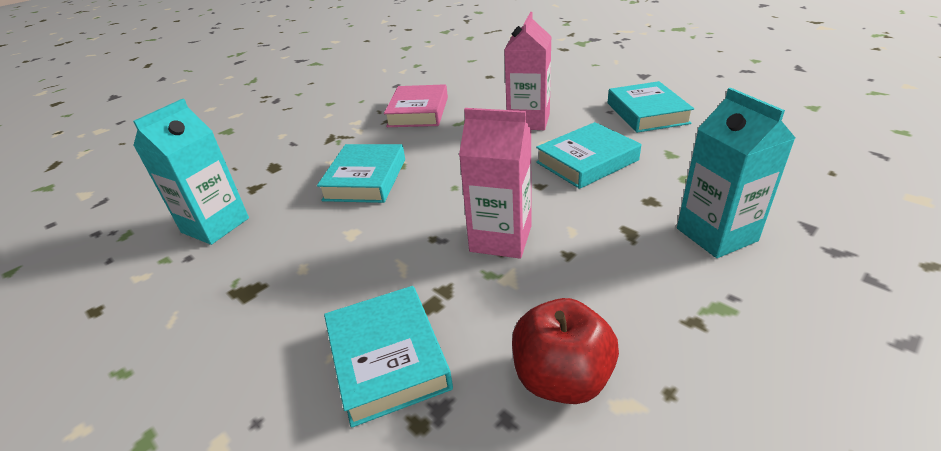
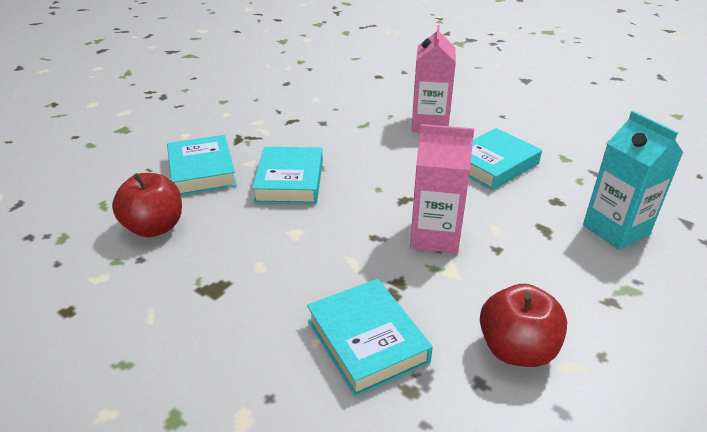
camera: 10 degrees left, 0 degrees up
turquoise carton [133,99,249,245] -> red apple [112,173,182,237]
pink book [384,84,448,127] -> none
turquoise book [608,81,694,133] -> turquoise book moved to [167,135,237,196]

